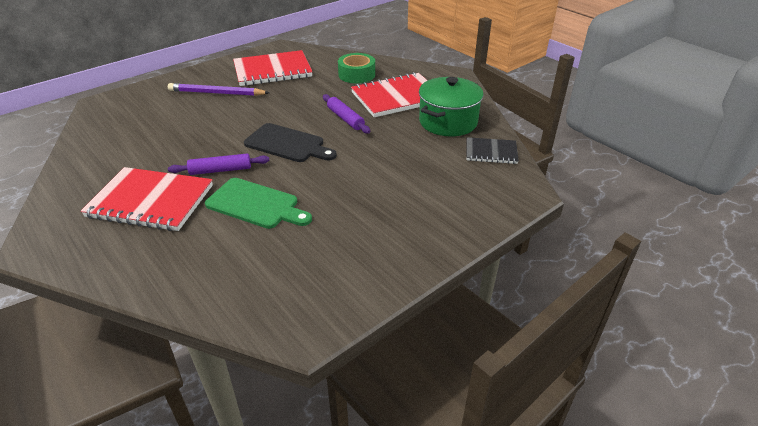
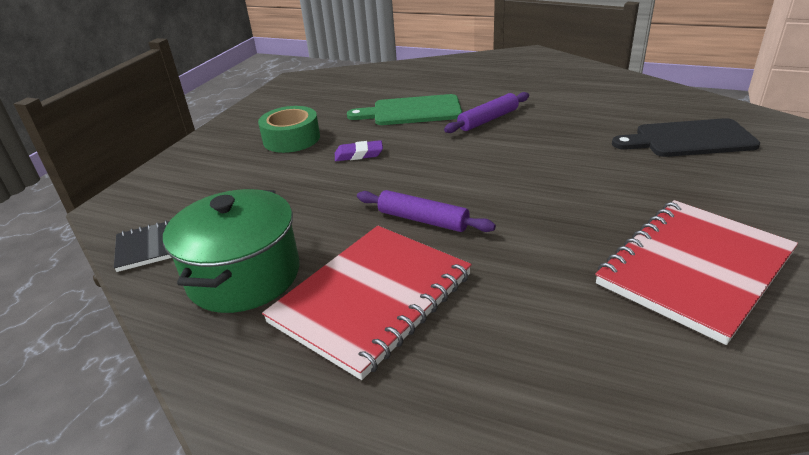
camera: 155 degrees right, 5 degrees down
red notebook [81,167,213,231] -> none
purple pencil [168,83,270,96] -> none
black cutting board [244,123,337,162] -> black cutting board moved to [612,118,760,157]
green tape [338,53,375,83] -> green tape moved to [258,106,320,153]
none -> purple eraser [335,140,383,161]

